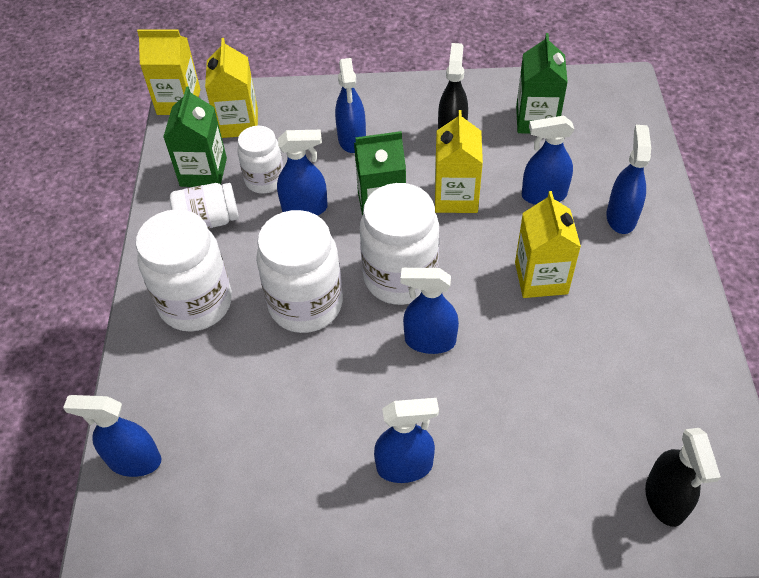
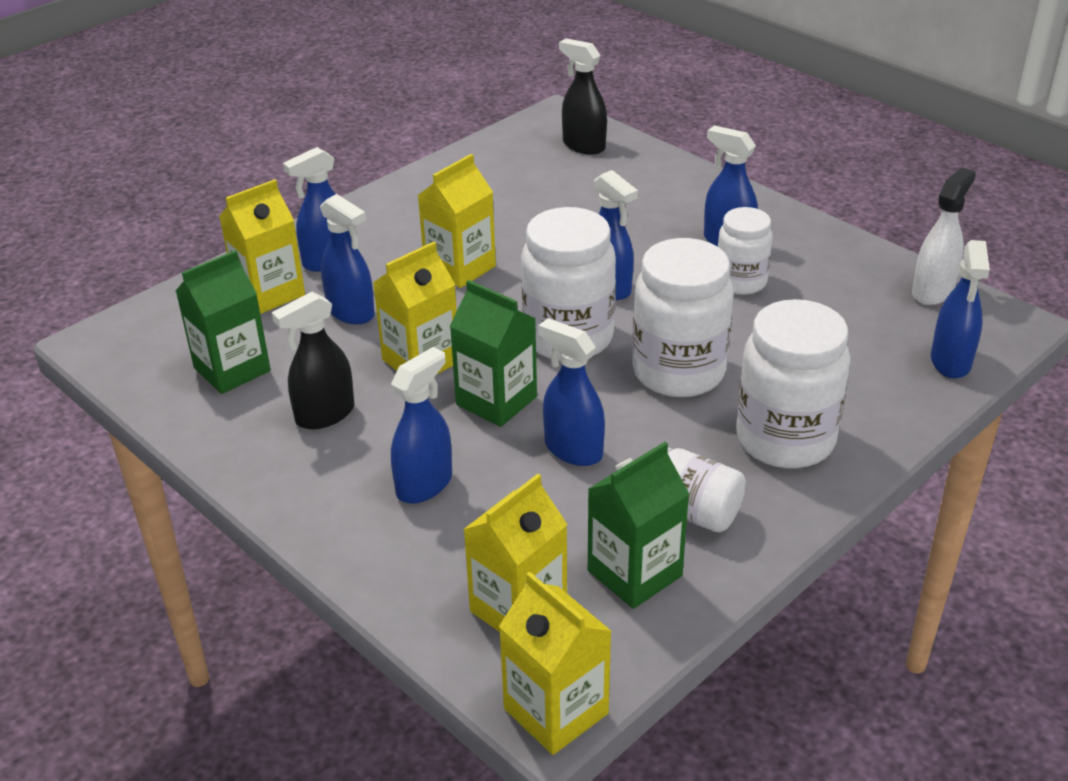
camera: 135 degrees left, 15 degrees down
blue spray bottle [63,395,162,477] -> blue spray bottle turned 45 degrees clockwise [931,240,990,379]
white jar [237,126,284,194] -> white jar moved to [718,207,773,295]
black spray bottle [645,428,721,527] -> black spray bottle turned 90 degrees counterclockwise [559,38,607,155]
none -> yellow carton [219,179,305,314]
none -> white spray bottle [912,167,976,305]

